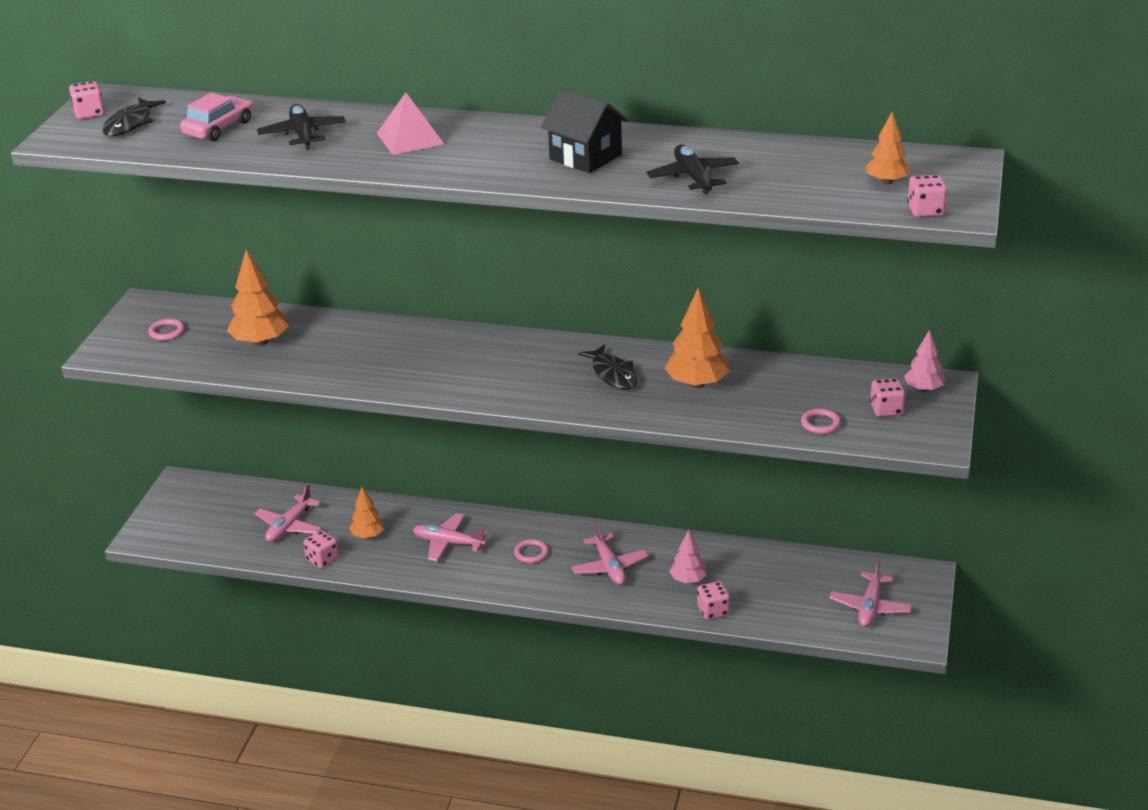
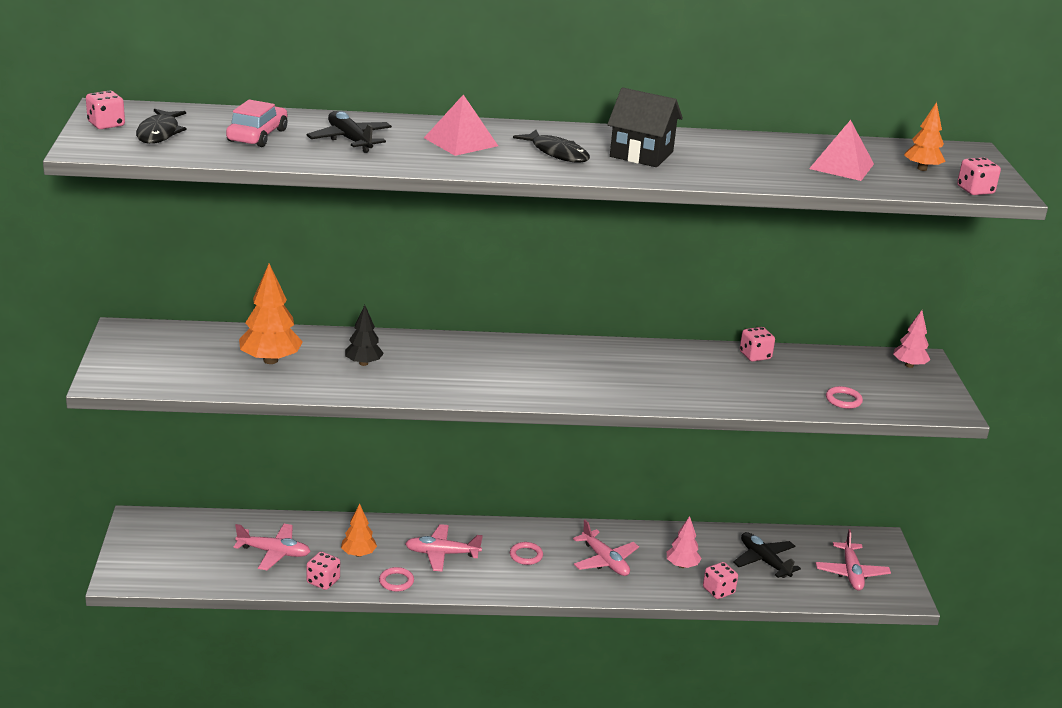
camera: 20 degrees left, 5 degrees down
pink ring [148,318,185,341] -> pink ring moved to [379,567,414,591]
pink plane [254,484,322,542] -> pink plane turned 90 degrees counterclockwise [234,524,311,570]
black fish [578,344,637,390] -> black fish moved to [513,130,590,163]
black plane [647,144,739,194] -> black plane moved to [733,532,801,578]
orange tree [664,288,730,388] -> none
pink dice [870,378,906,417] -> pink dice moved to [740,327,775,361]
none -> black tree [345,305,384,366]
none -> pink pyramid [809,120,874,181]

